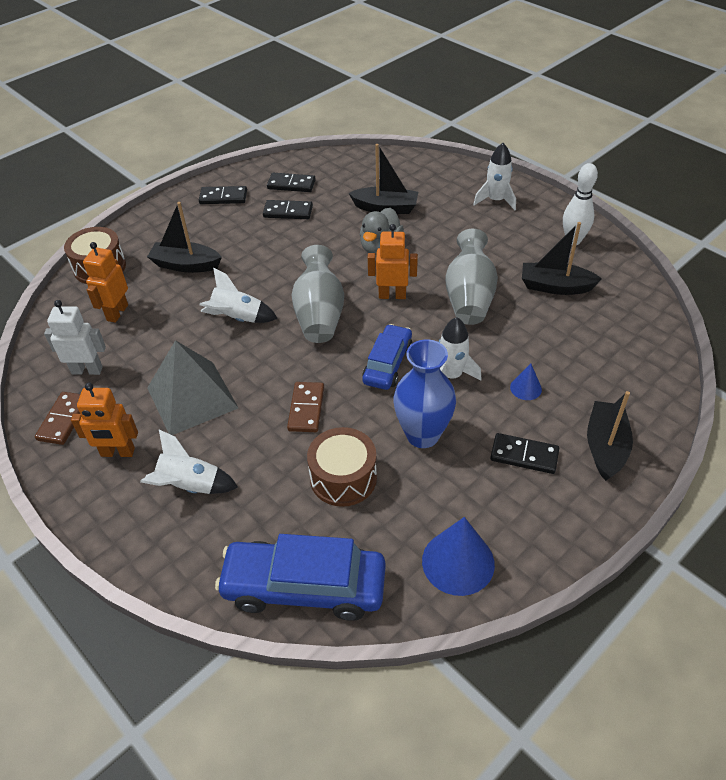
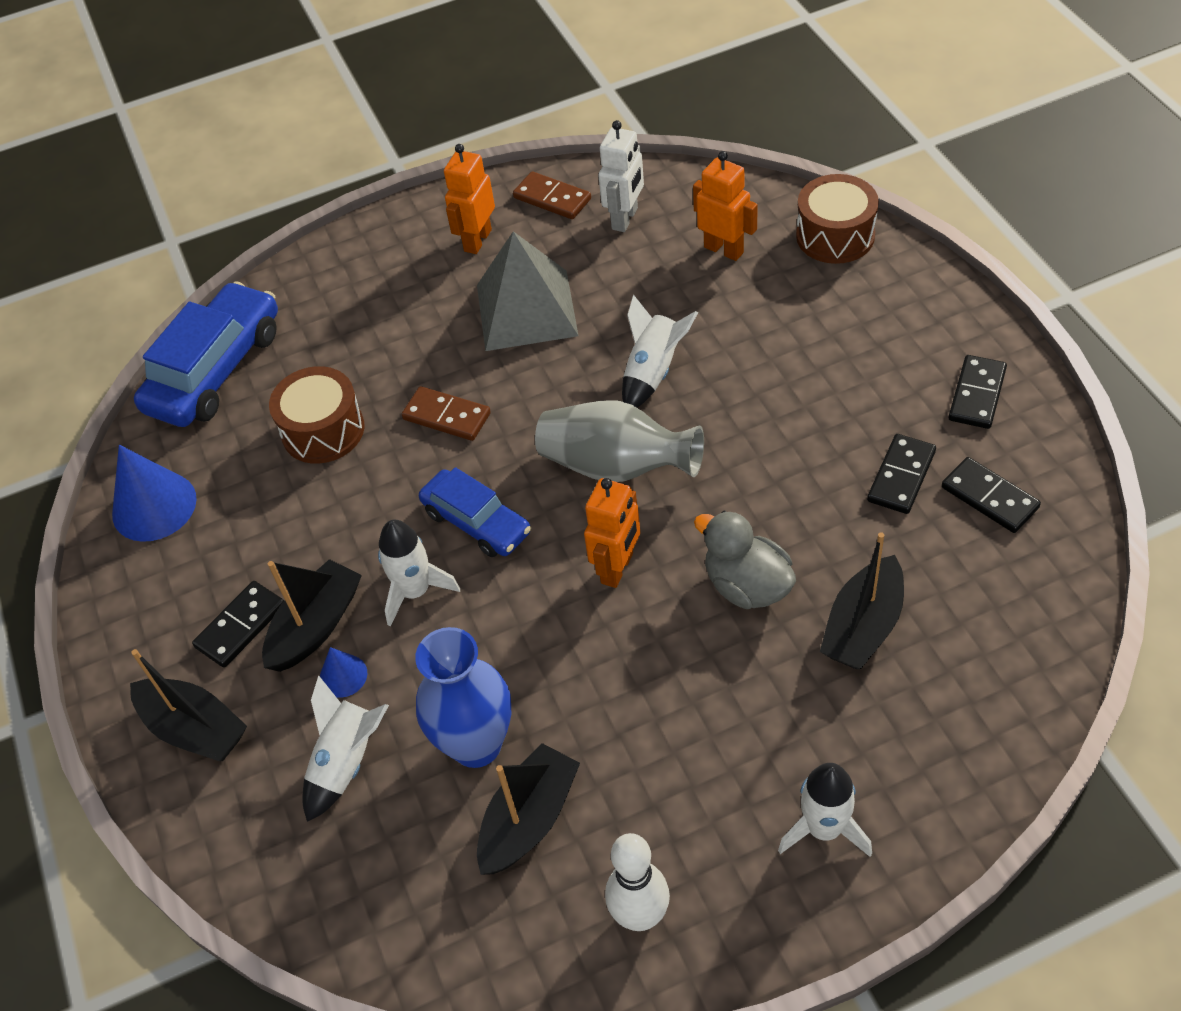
camera: 115 degrees right, 5 degrees up
white rocket [140,430,238,494] -> white rocket moved to [302,675,389,822]
black boat [147,202,222,273] -> black boat moved to [262,559,362,672]
black domino [267,173,316,192] -> black domino turned 75 degrees counterclockwise [942,457,1041,533]
blue vase [394,339,456,448] -> blue vase moved to [415,627,511,768]
grey vase [445,229,498,325] -> none

